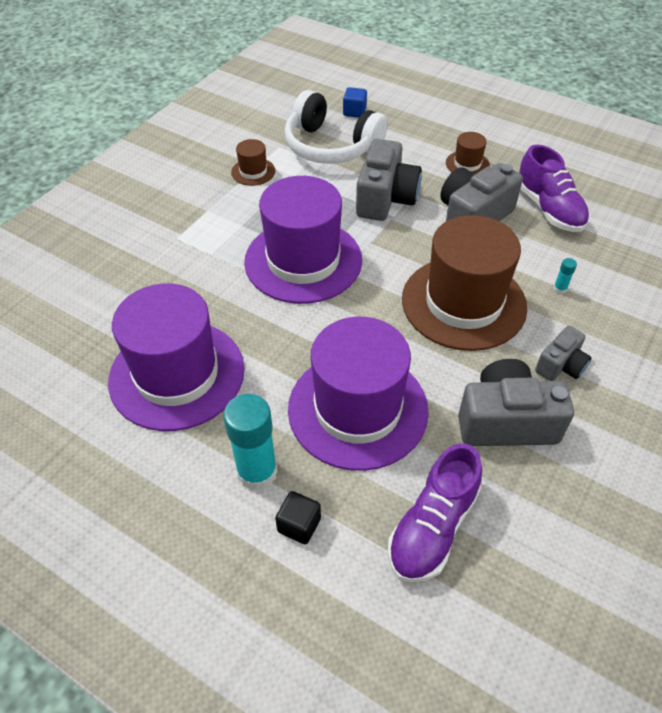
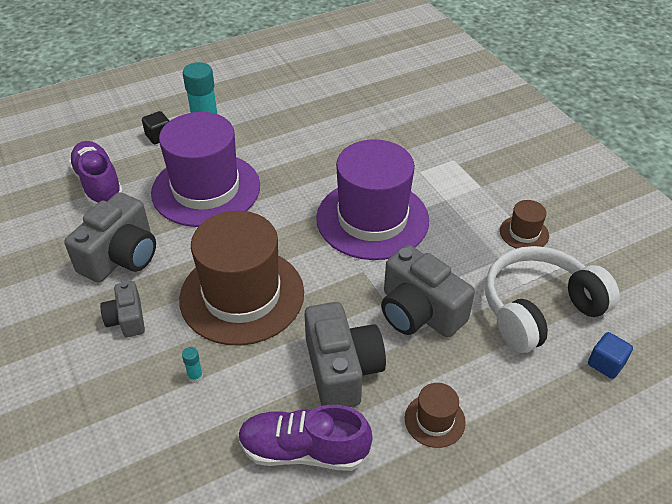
camera: 120 degrees right, 5 degrees down
purple hat [108,283,244,431] -> none

